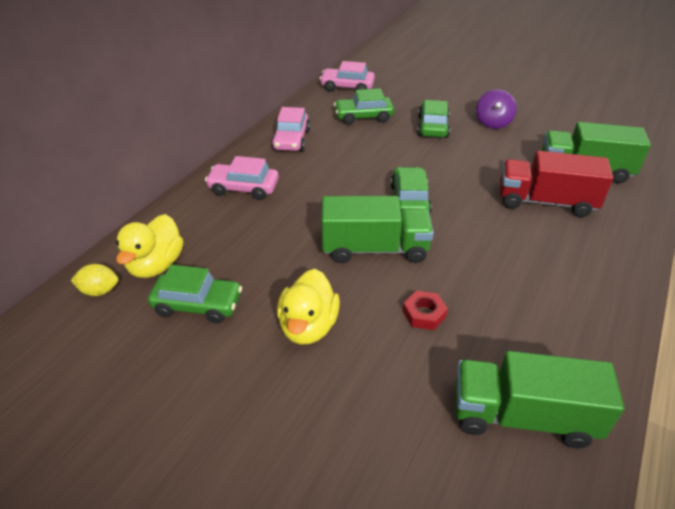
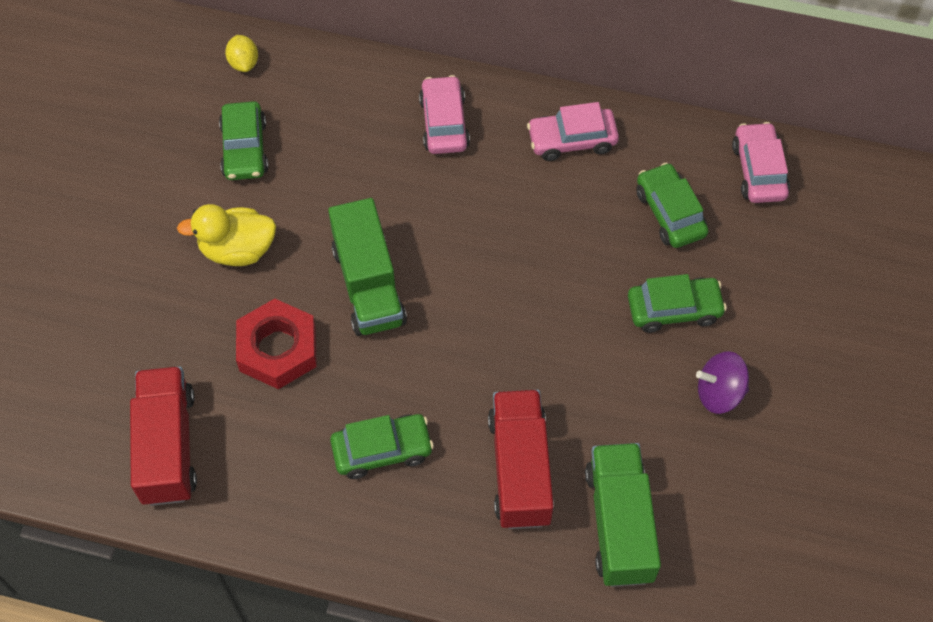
camera: 75 degrees right, 20 degrees up
yellow duck [116,214,183,278] -> none
green car [391,167,432,213] -> green car moved to [330,414,434,479]
red nut [403,291,448,330] -> red nut [236,298,317,389], size x1.89
green truck [455,351,624,448] -> red truck [130,366,197,506]

